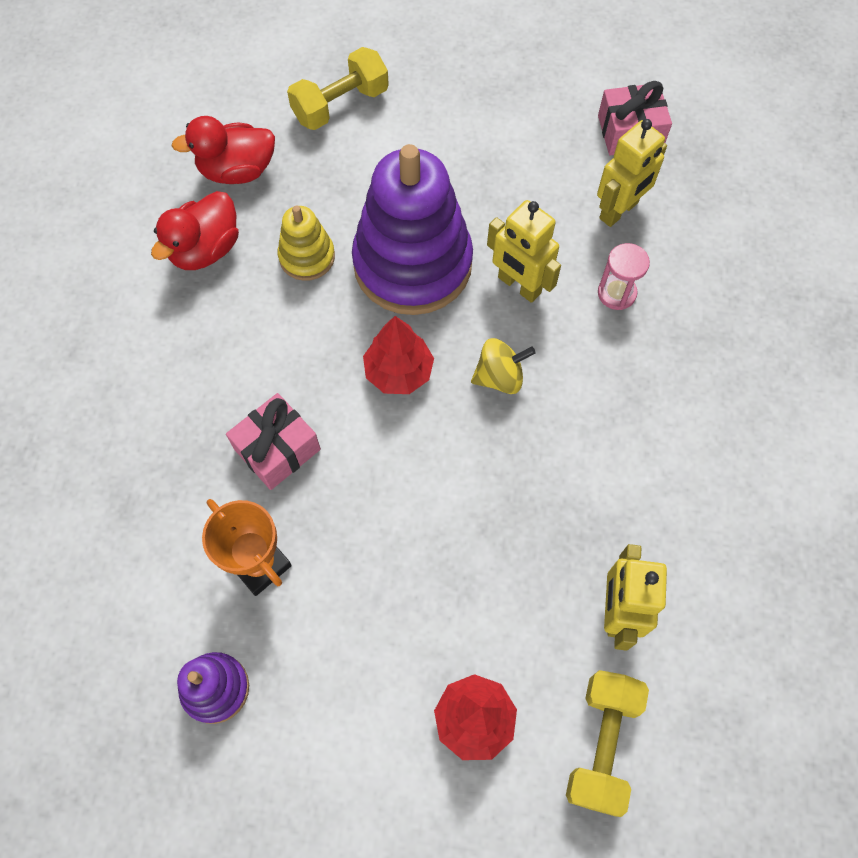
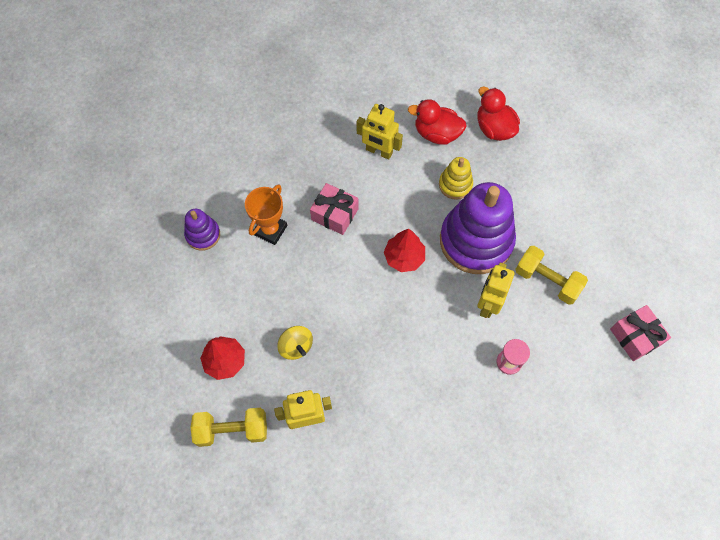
camera: 70 degrees right, 0 degrees up
yellow dumbbell [287,47,389,130] -> yellow dumbbell moved to [515,246,588,305]
yellow spinning top [471,338,536,394] -> yellow spinning top moved to [277,326,313,360]
yellow robot [597,119,667,227] -> yellow robot moved to [357,104,403,160]

